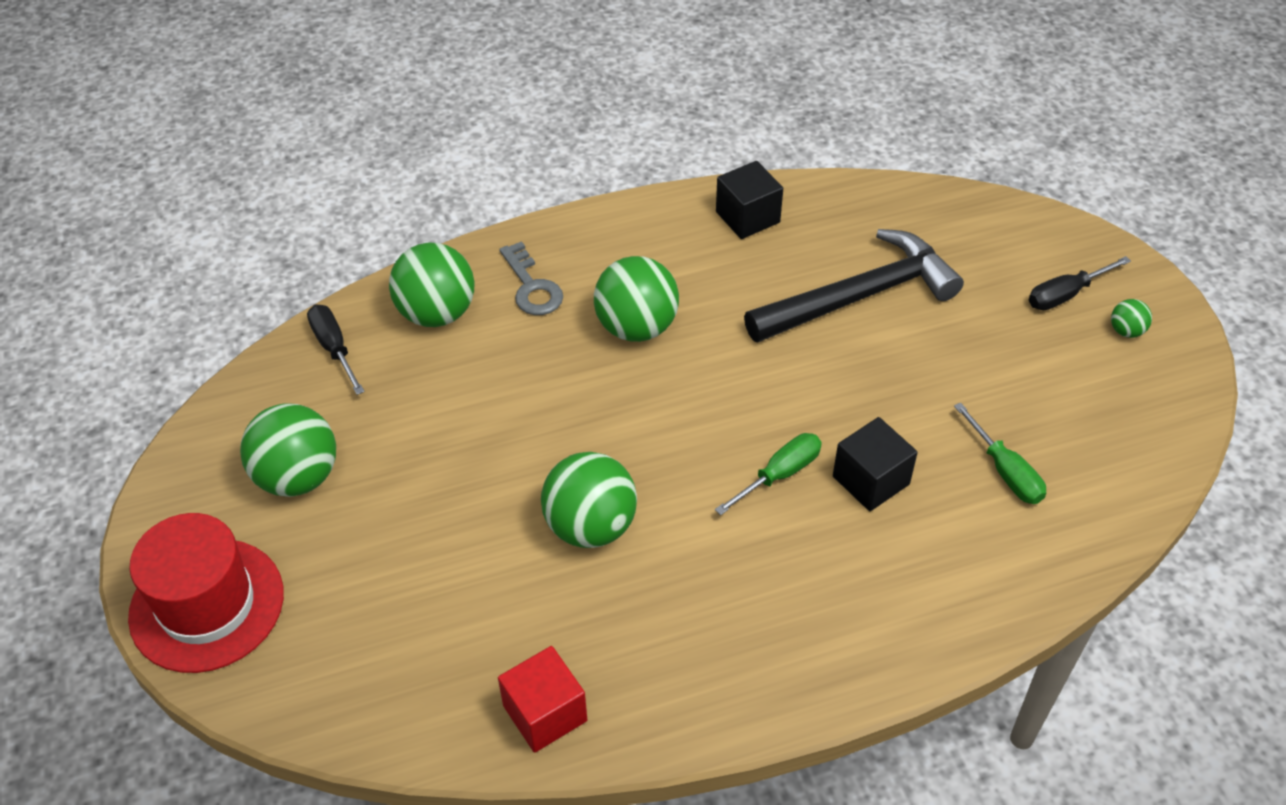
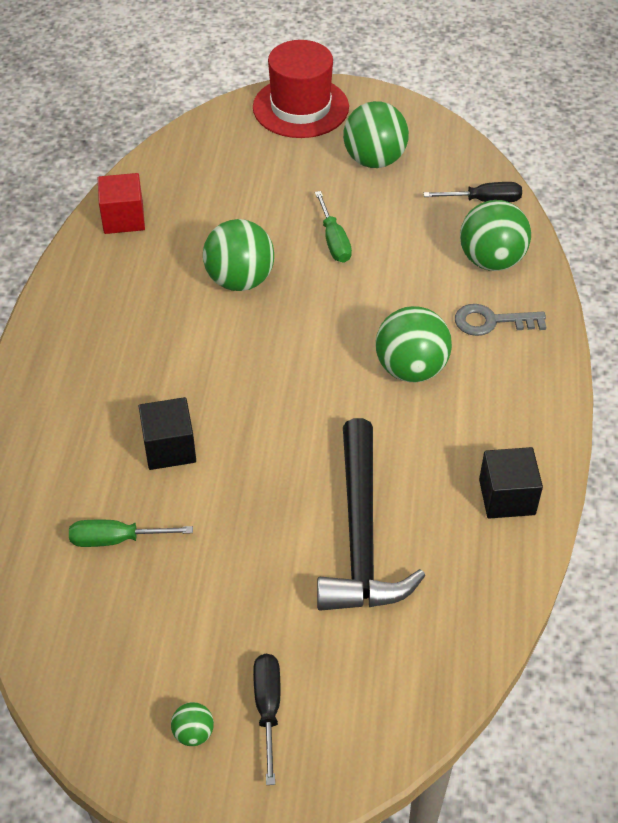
camera: 115 degrees right, 0 degrees up
green screwdriver [715,433,822,515] -> green screwdriver moved to [315,191,352,263]

